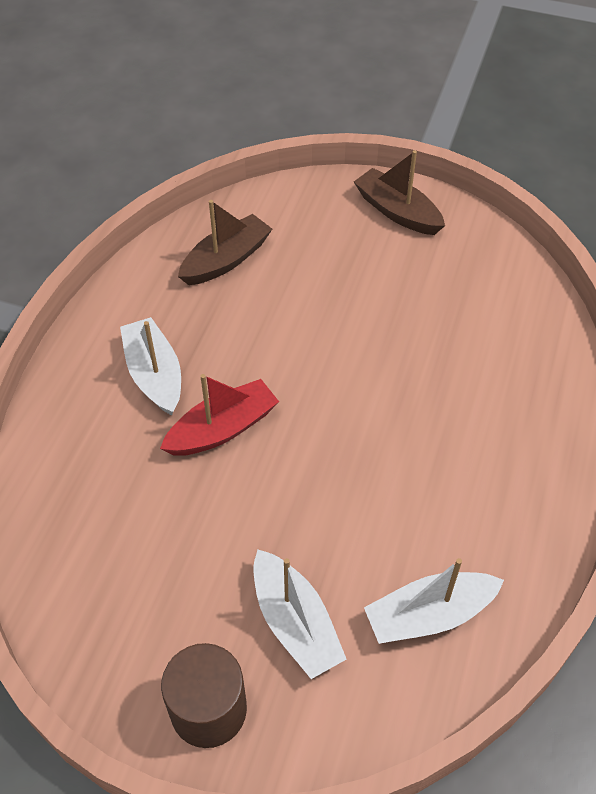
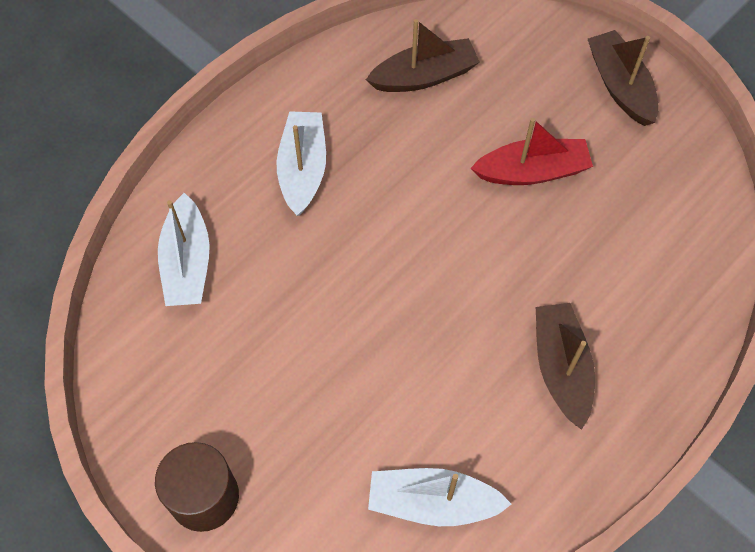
camera: 25 degrees right, 10 degrees up
red boat [160,374,279,456] -> red boat moved to [471,118,593,185]
white boat [254,549,346,679] -> white boat moved to [158,193,210,306]
none -> brown boat [536,303,595,430]

